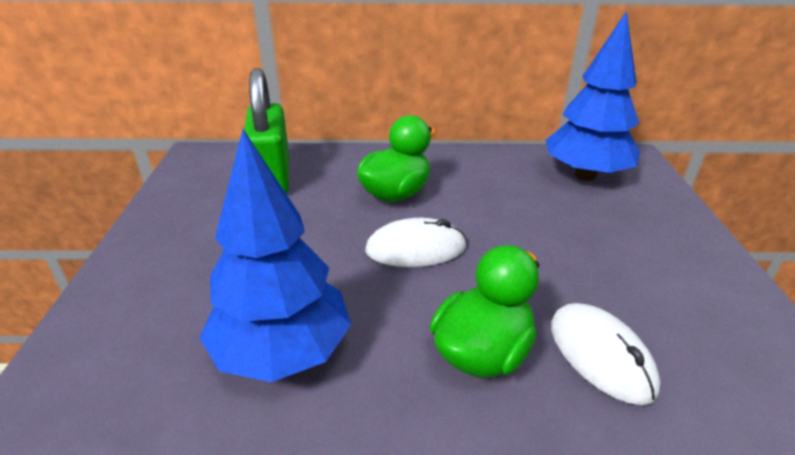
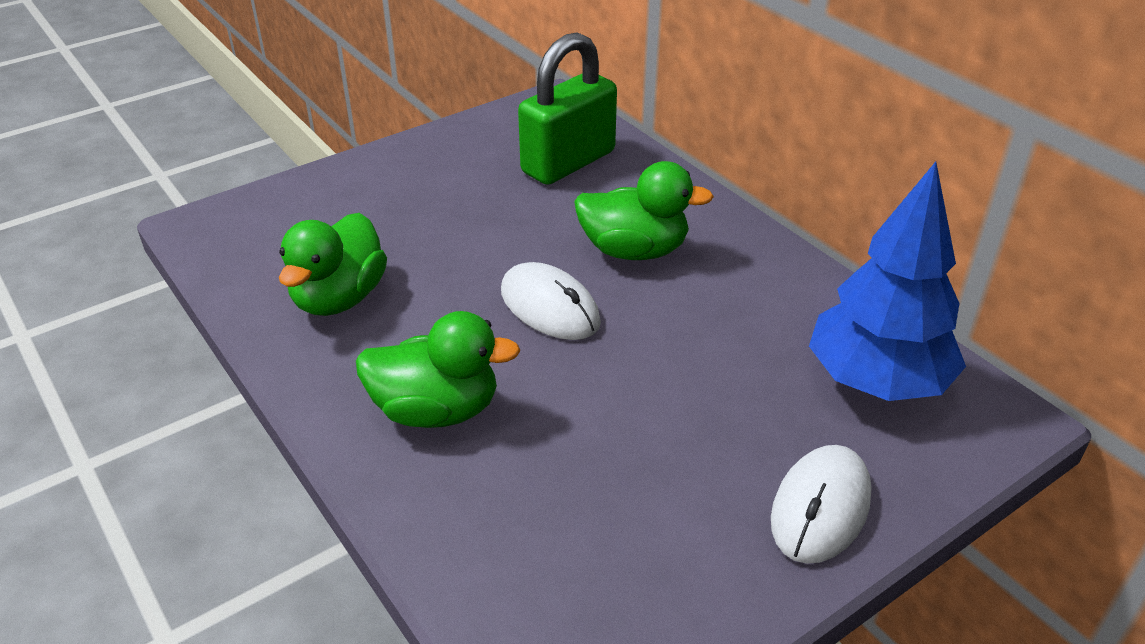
camera: 55 degrees right, 5 degrees up
blue tree [199,129,351,382] -> green duck [279,213,387,316]
white mouse [551,303,661,405] -> white mouse moved to [771,445,872,564]

